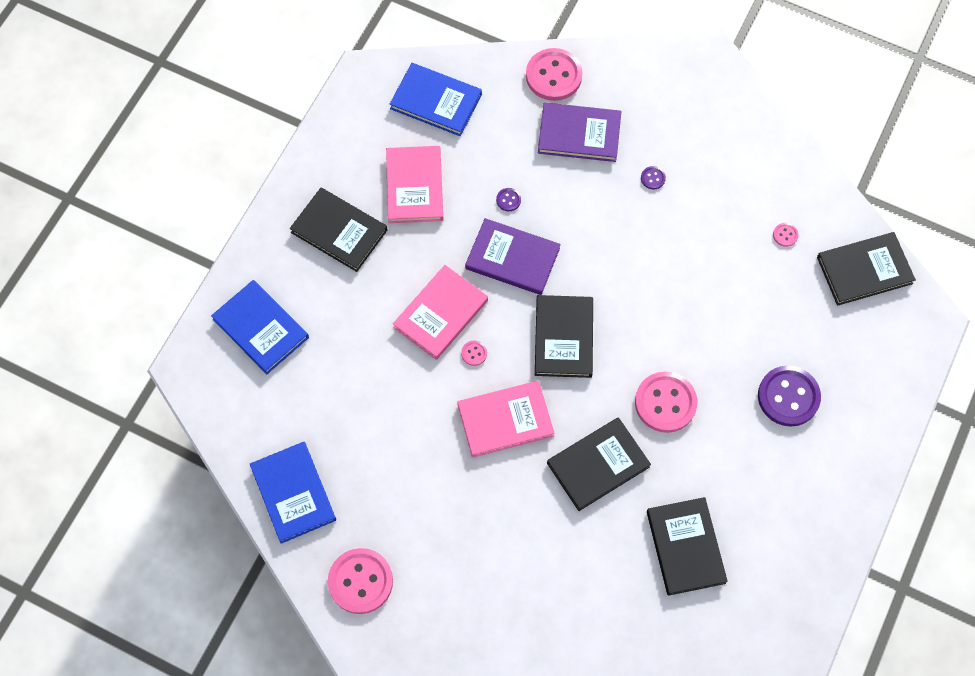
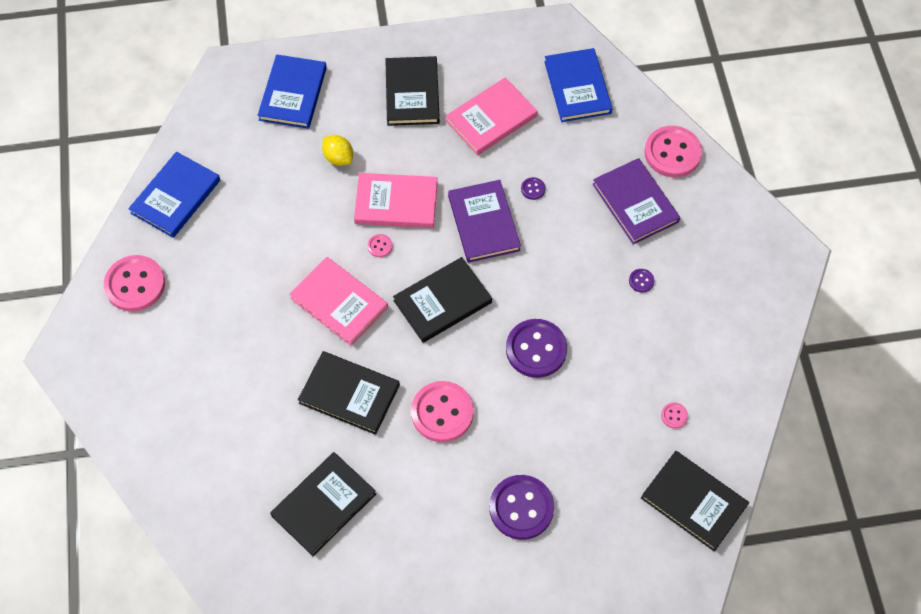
camera: 55 degrees right, 5 degrees down
none -> yellow lemon [322,135,353,166]
none -> purple button [506,319,567,378]

